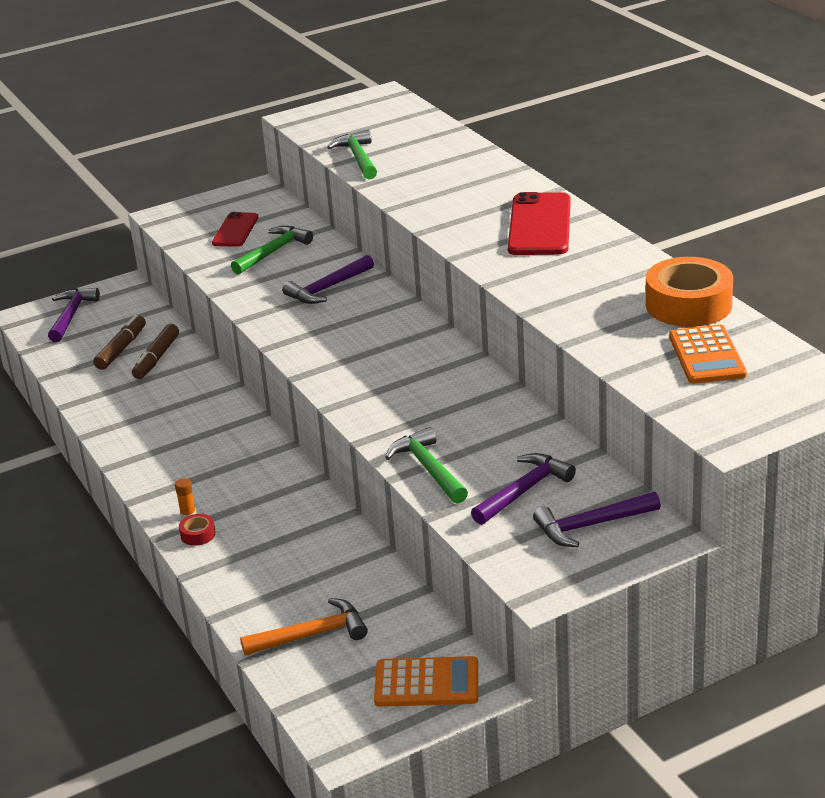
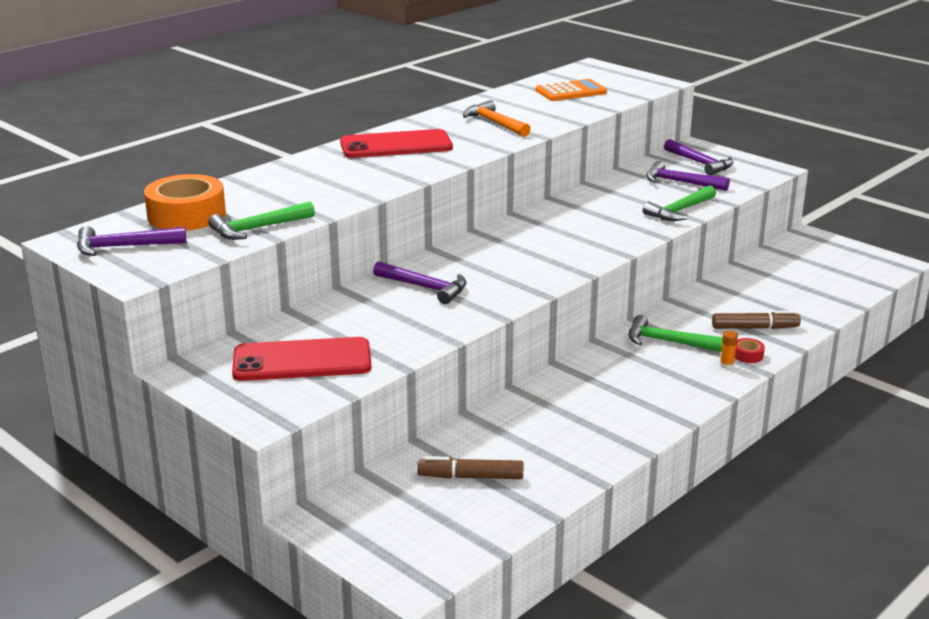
camera: 110 degrees left, 5 degrees down
purple hammer [48,288,100,342] -> purple hammer moved to [77,226,186,256]
brown marker [132,324,179,379] -> brown marker moved to [712,311,801,329]
red phone [212,212,258,247] -> red phone [232,337,371,381], size x1.65
green hammer [231,226,313,275] -> green hammer moved to [629,315,723,352]
orange hammer [240,598,368,655] -> orange hammer moved to [463,100,531,137]
orange calculator [374,656,478,707] -> none
orange tape [646,257,733,327] -> orange tape moved to [144,174,226,231]

